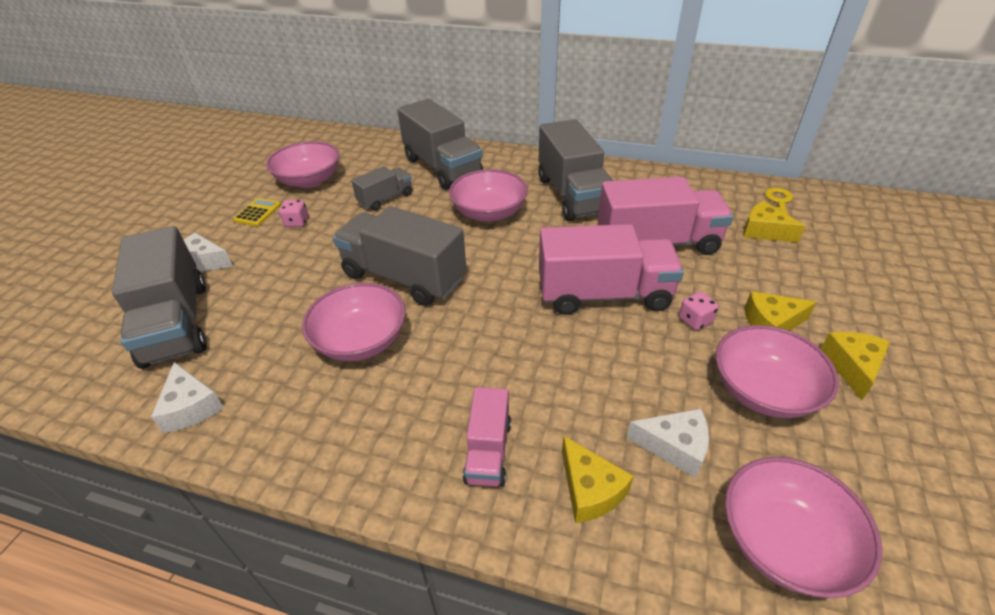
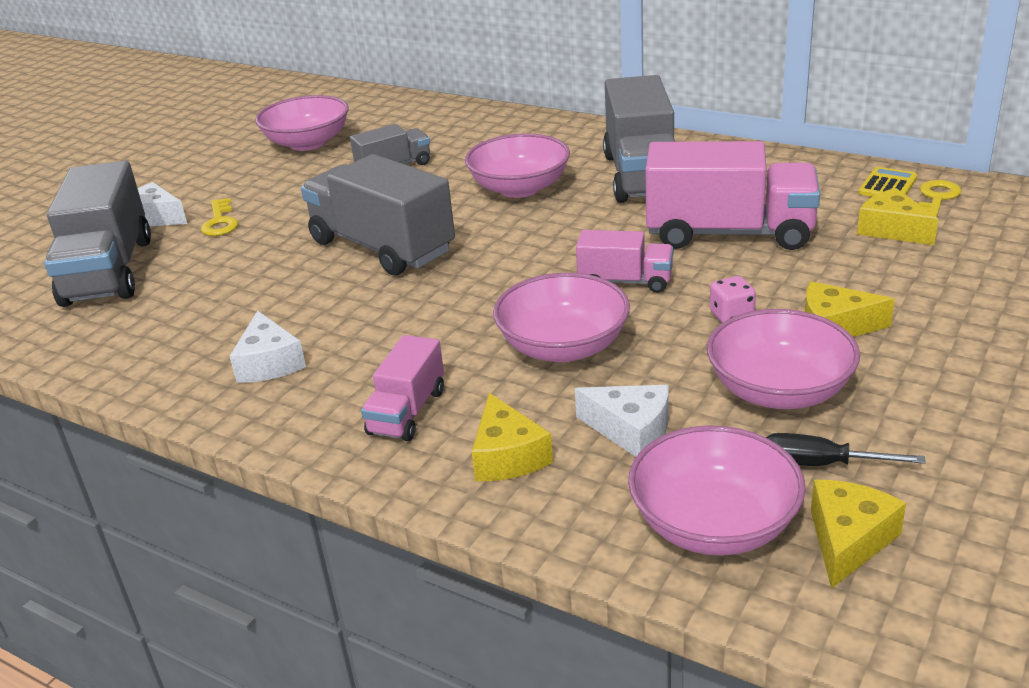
camera: 15 degrees right, 10 degrees down
white cheese [151,362,224,433] -> white cheese moved to [230,311,306,383]
yellow calculator [233,198,281,226] -> yellow calculator moved to [858,167,917,197]
pink dice [279,200,308,227] -> none
pink bowl [302,283,406,361] -> pink bowl moved to [493,273,630,362]
grey truck [397,99,483,190] -> none
pink truck [539,224,684,315] -> pink truck [576,230,673,293], size x0.53
yellow cheese [821,332,890,400] -> yellow cheese moved to [811,480,906,589]
none -> yellow key [201,198,239,236]
none -> black screwdriver [766,433,926,466]

